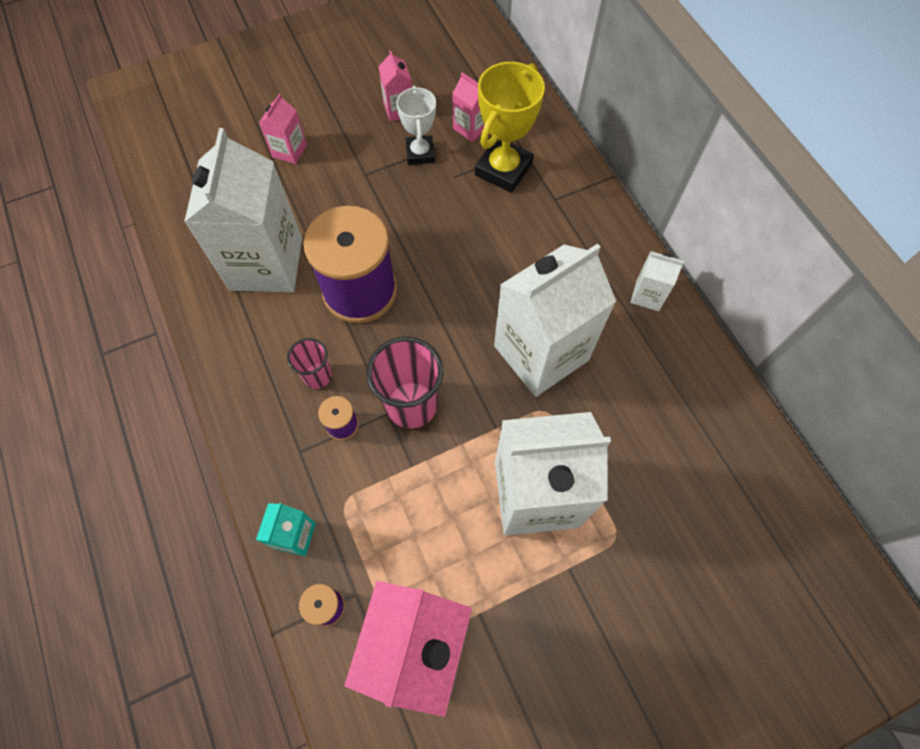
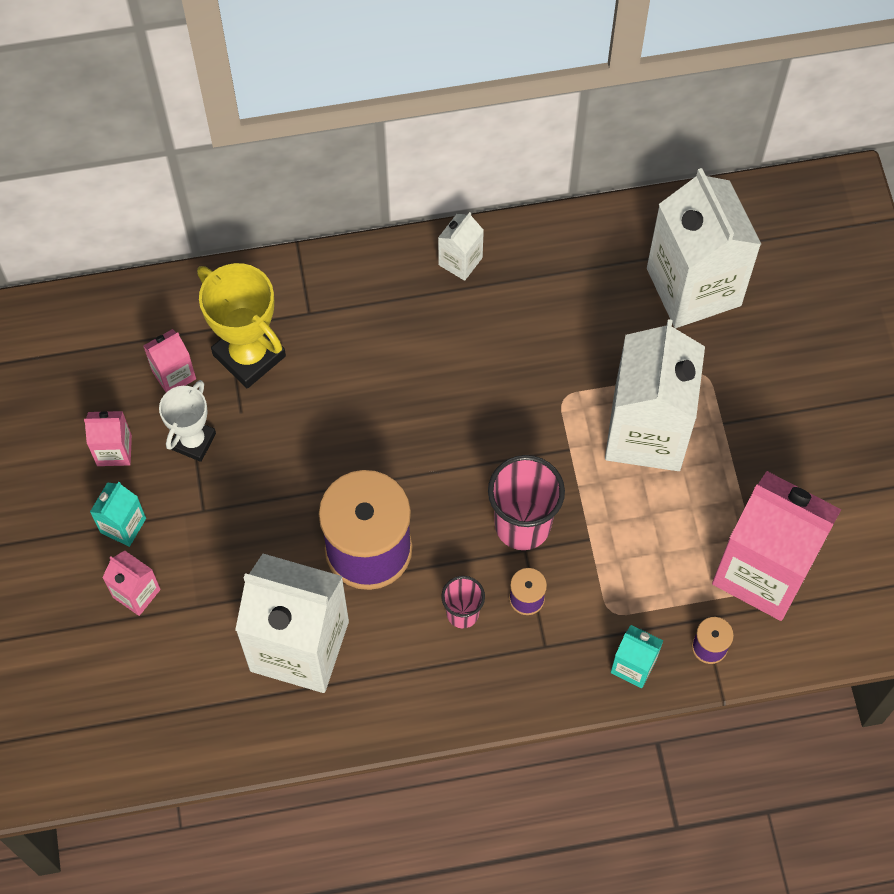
camera: 75 degrees left, 0 degrees up
white trophy [396,86,436,165] -> white trophy turned 75 degrees counterclockwise [159,380,216,462]
white carton [494,244,616,397] -> white carton moved to [647,168,761,328]
none -> turquoise carton [90,482,146,547]

